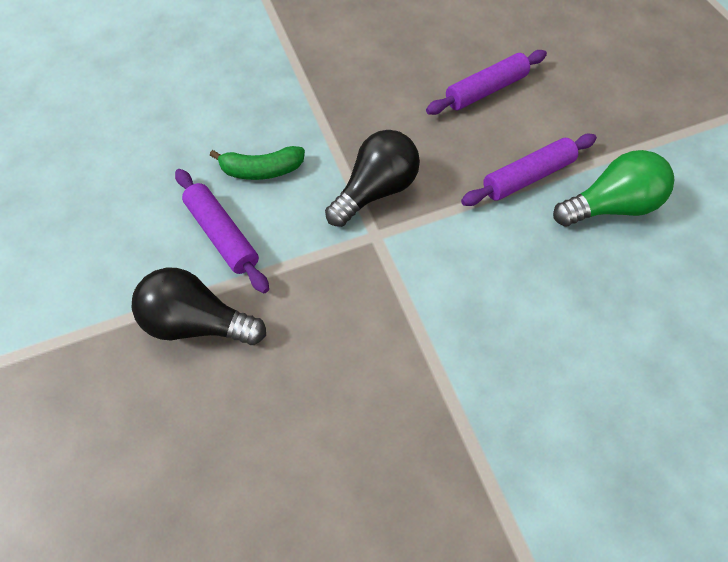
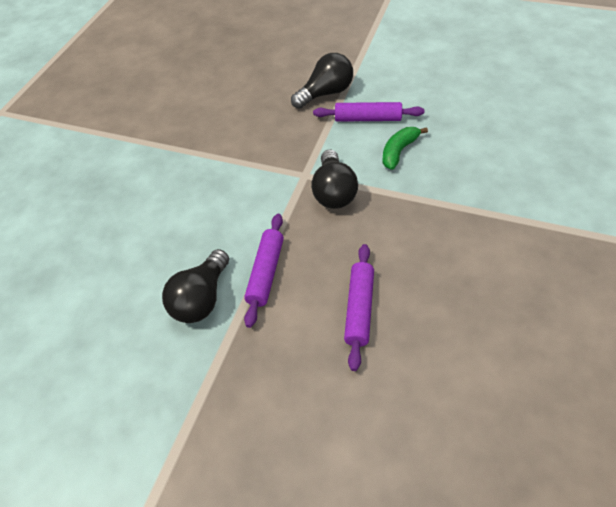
camera: 135 degrees right, 10 degrees down
green light bulb [553,150,674,226] -> black light bulb [162,249,229,323]

